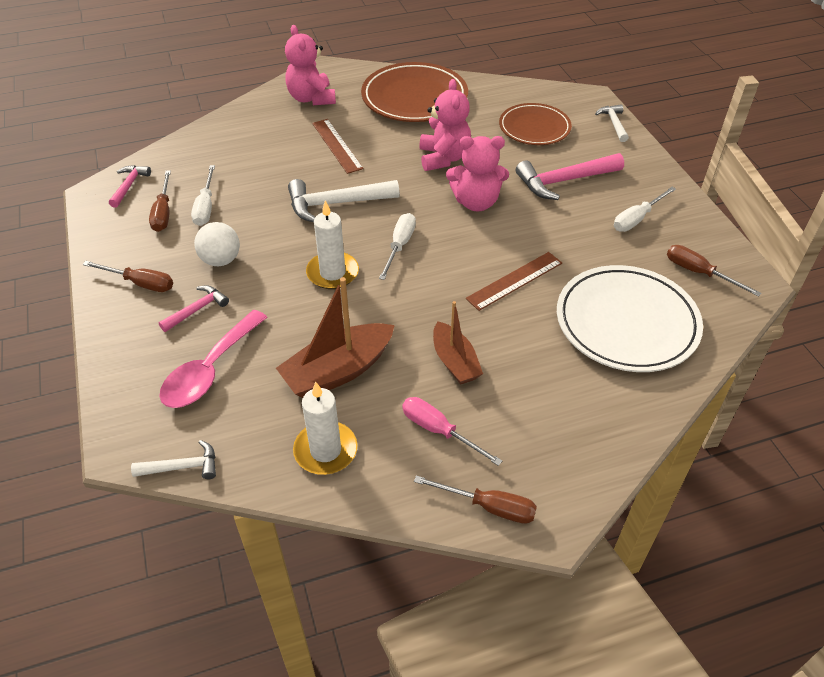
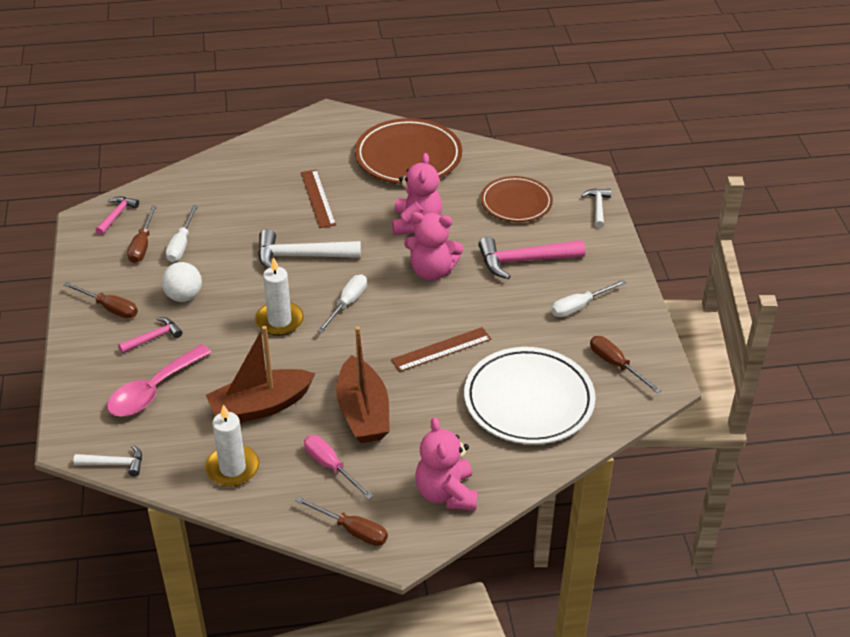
camera: 10 degrees right, 5 degrees down
pink teddy bear [285,25,336,105] -> pink teddy bear moved to [415,417,478,510]
brown boat [433,301,483,385] -> brown boat [336,326,390,443], size x1.55

